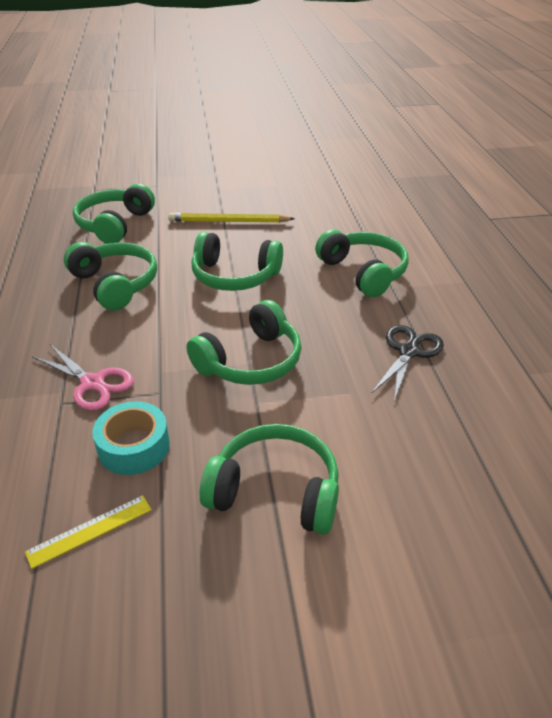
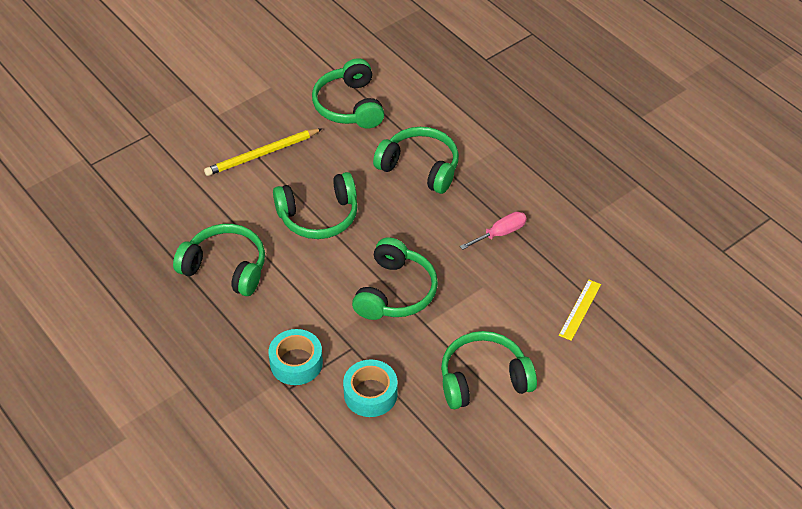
camera: 30 degrees left, 10 degrees up
yellow ruler [25,495,151,569] -> yellow ruler moved to [559,280,601,341]
pink scissors [32,344,134,411] -> turquoise tape [268,329,323,385]
green headphones [73,184,155,244] -> green headphones moved to [312,58,384,129]
black scissors [372,325,444,401] -> pink screwdriver [460,212,527,250]

